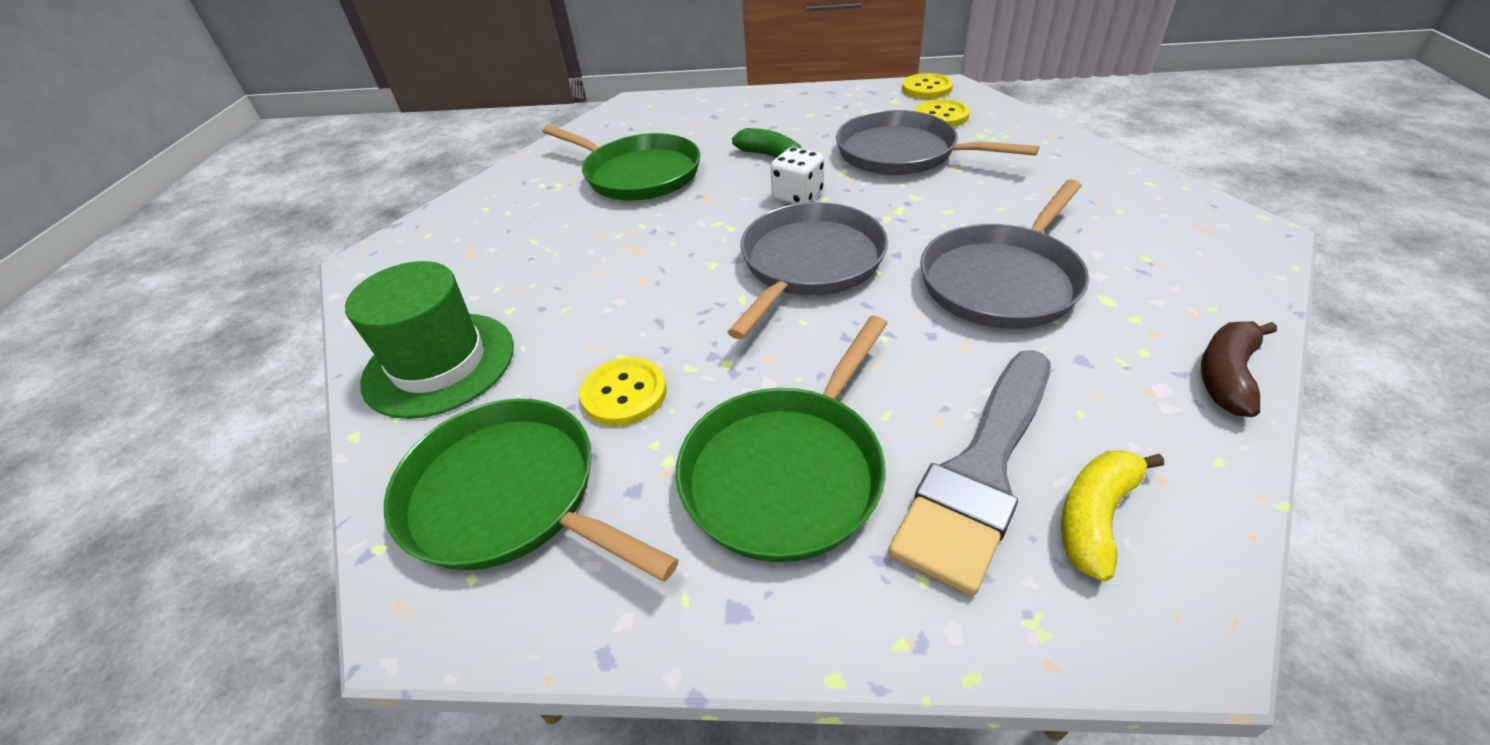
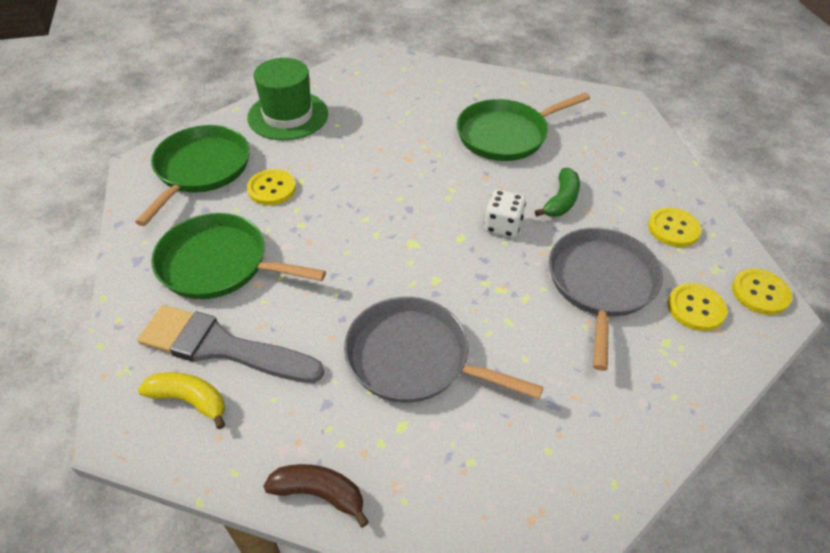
camera: 70 degrees right, 5 degrees up
green pan [543,125,700,201] -> green pan turned 45 degrees clockwise [457,93,590,161]
grey pan [728,202,888,339] -> none
none -> yellow button [648,207,702,247]

